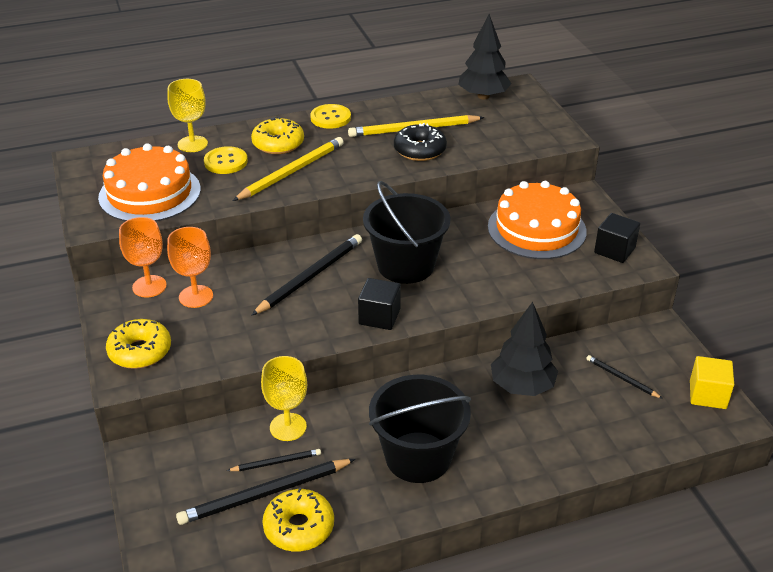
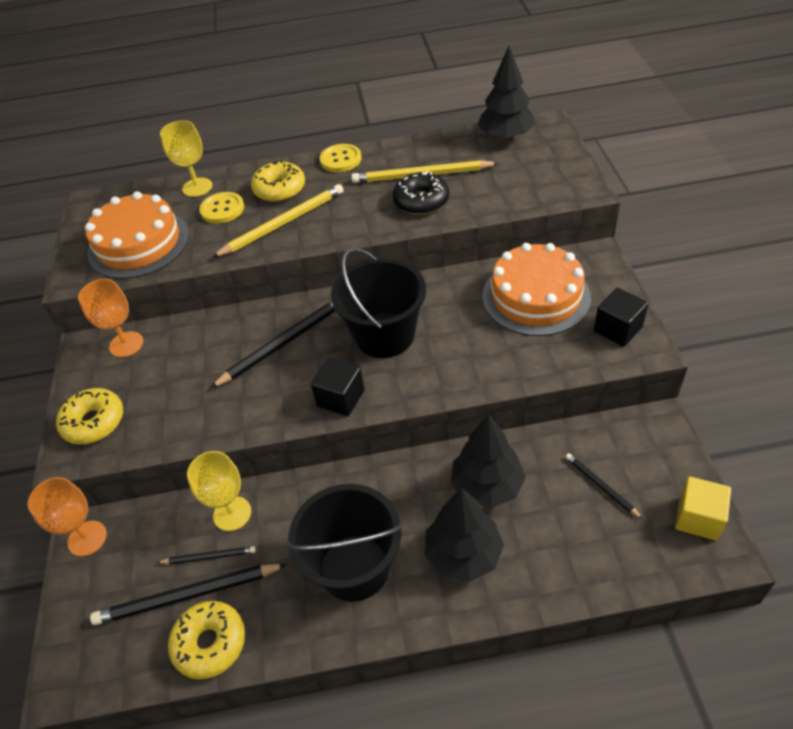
camera: 15 degrees right, 10 degrees up
orange goblet [167,227,213,308] -> orange goblet moved to [28,477,107,556]
none -> black tree [425,488,504,582]

